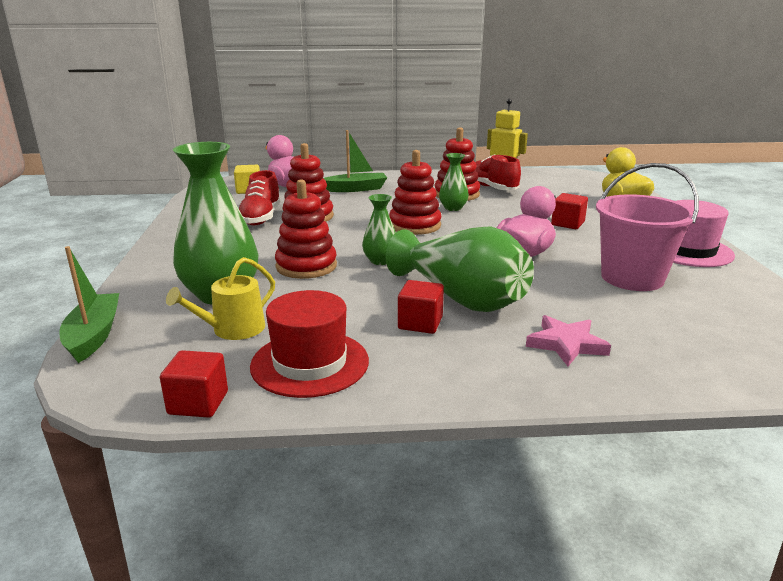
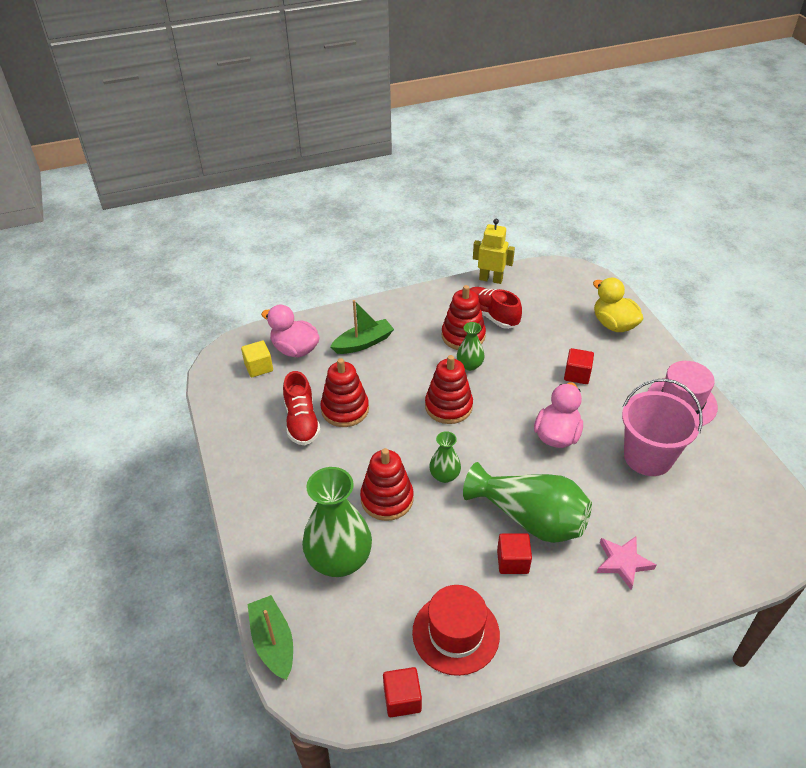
camera: 15 degrees left, 20 degrees up
yellow watering can [166,257,275,340] -> none

